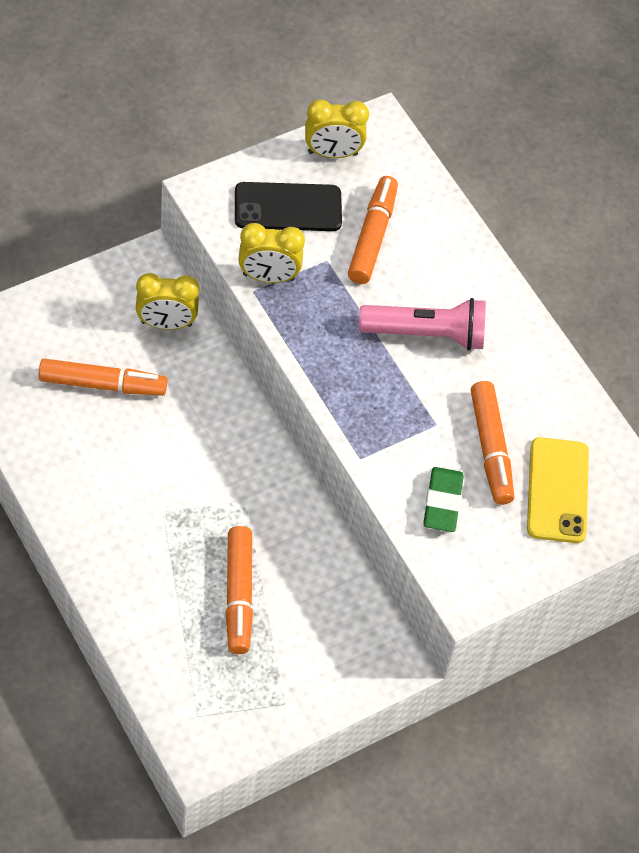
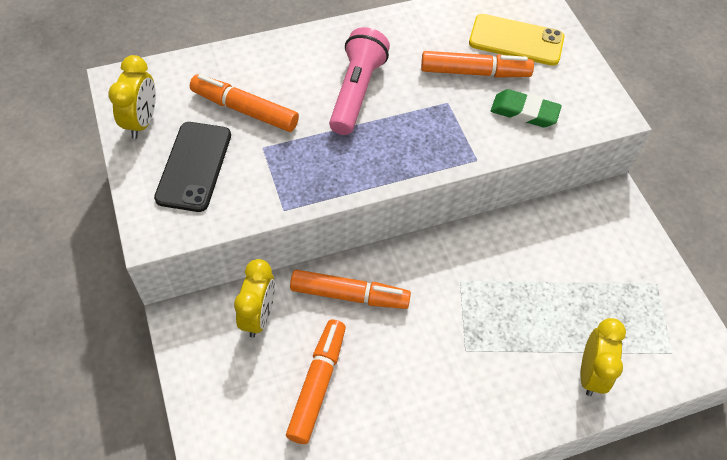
camera: 75 degrees left, 0 degrees up
orange marker [225,526,253,654] -> orange marker moved to [290,270,411,309]
yellow clock [238,223,305,283] -> yellow clock moved to [581,318,626,396]

